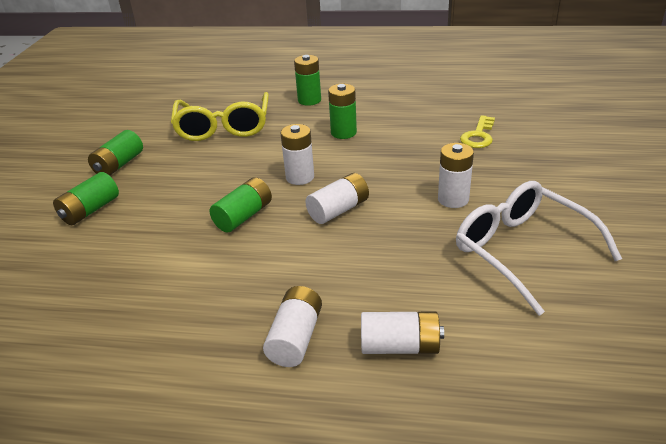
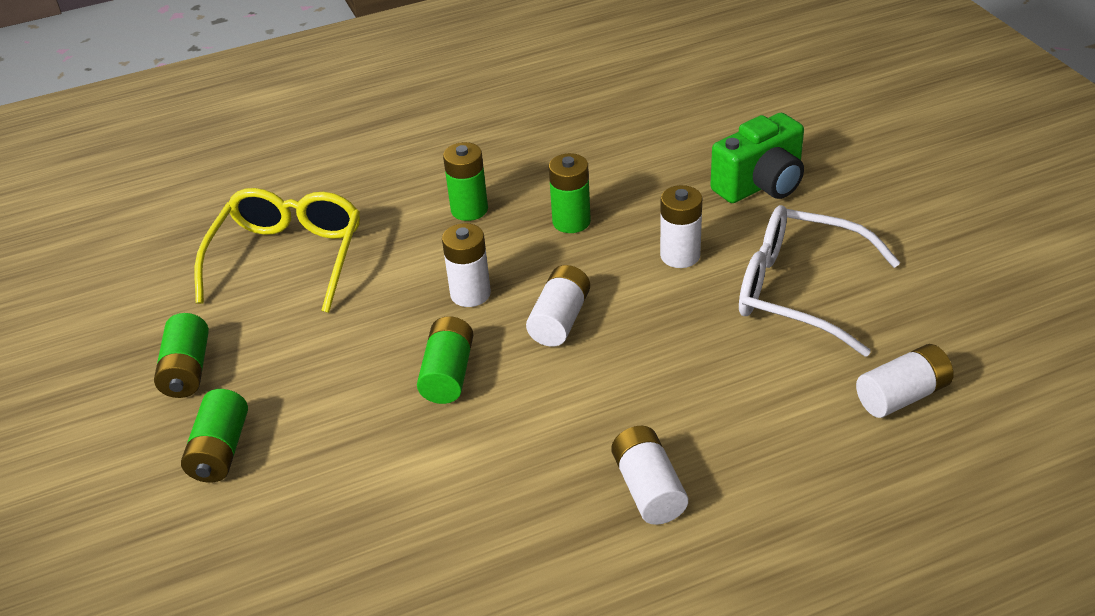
camera: 30 degrees left, 5 degrees up
yellow glasses [171,92,269,141] -> yellow glasses turned 135 degrees counterclockwise [195,188,360,313]
green battery [294,55,321,106] -> green battery moved to [549,153,591,233]
white battery [361,312,444,354] -> white battery moved to [856,344,954,418]
yellow key [460,115,495,148] -> none
none -> green camera [710,113,804,203]

